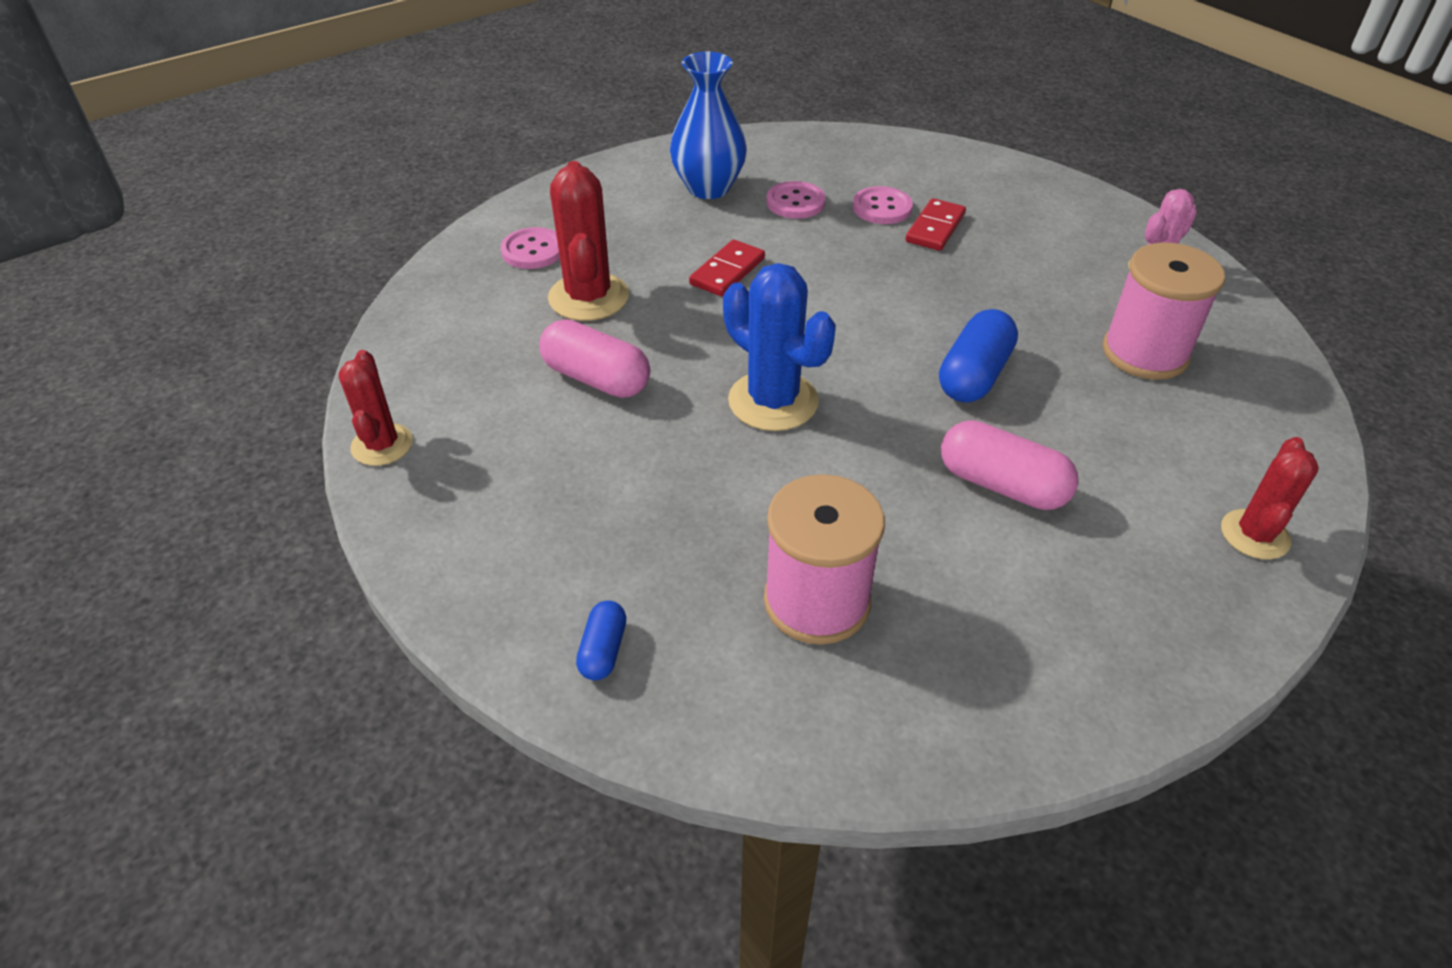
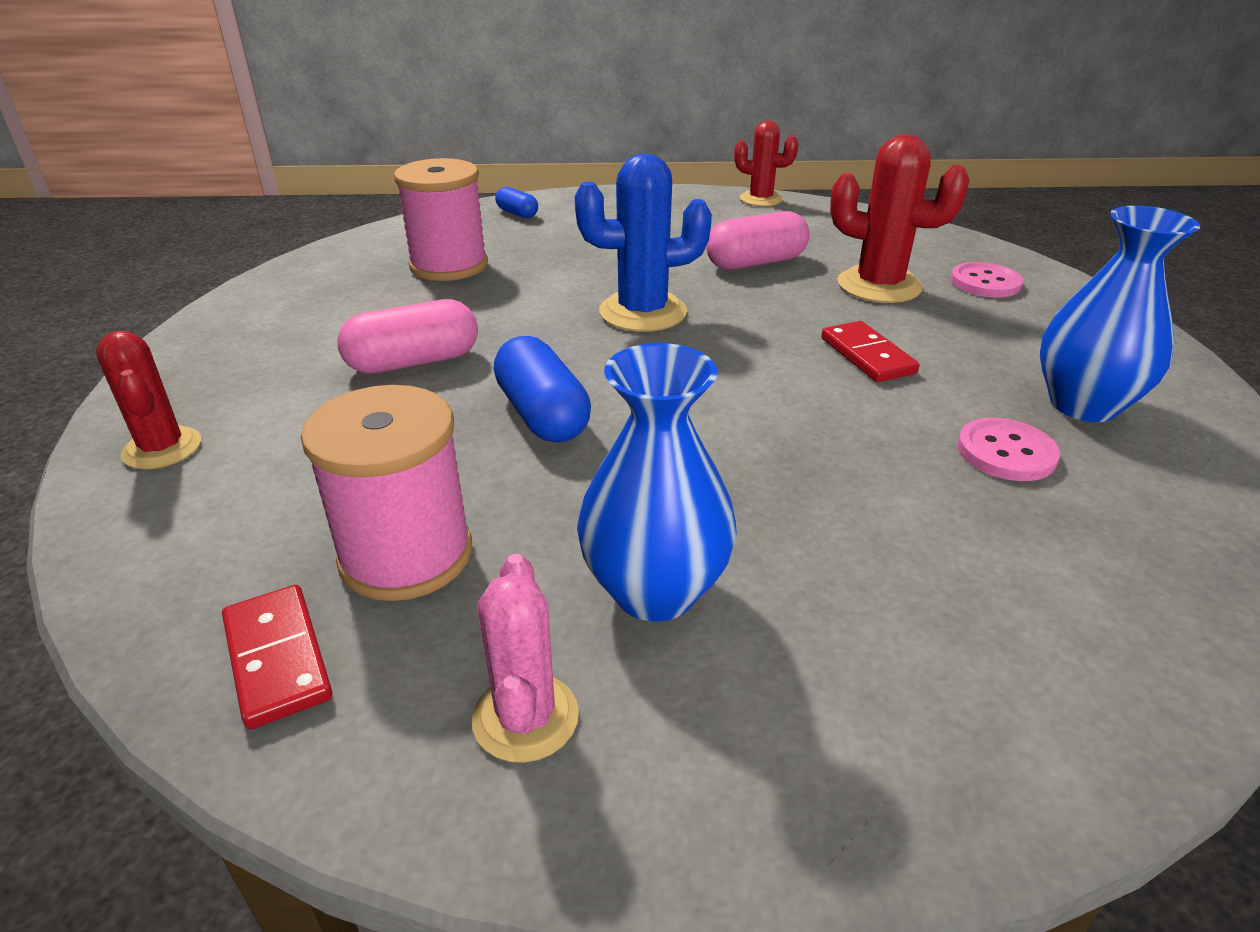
camera: 125 degrees right, 10 degrees down
pink button [853,186,913,224] -> none
red domino [905,198,966,251] -> red domino moved to [222,585,332,729]
none -> blue vase [577,343,737,622]

